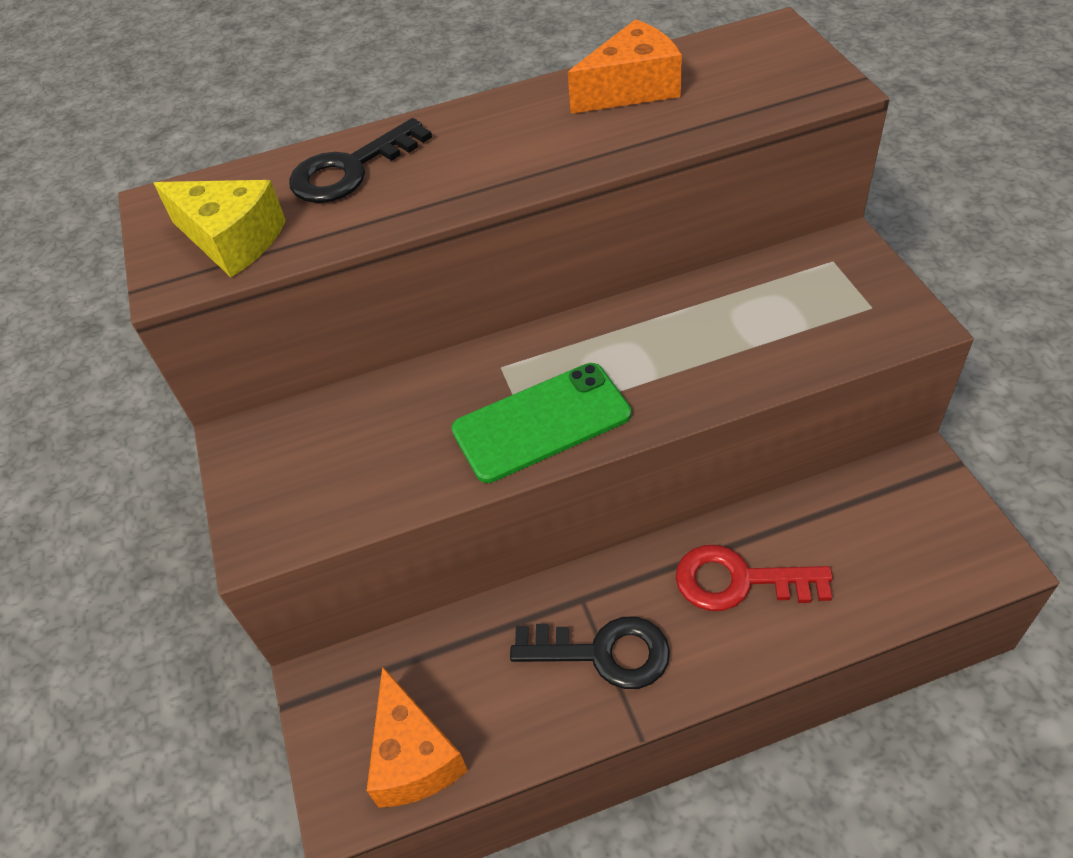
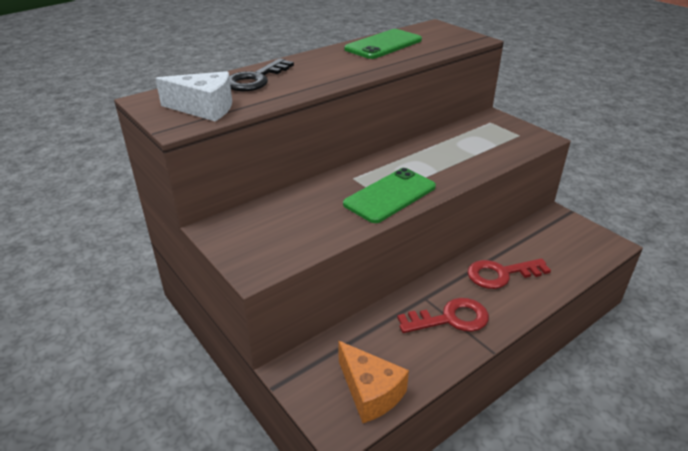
camera: 25 degrees left, 15 degrees down
yellow cheese [153,180,286,277] -> white cheese [155,71,232,121]
black key [510,617,670,689] -> red key [397,298,489,333]
orange cheese [568,19,682,114] -> green phone [344,29,422,59]

